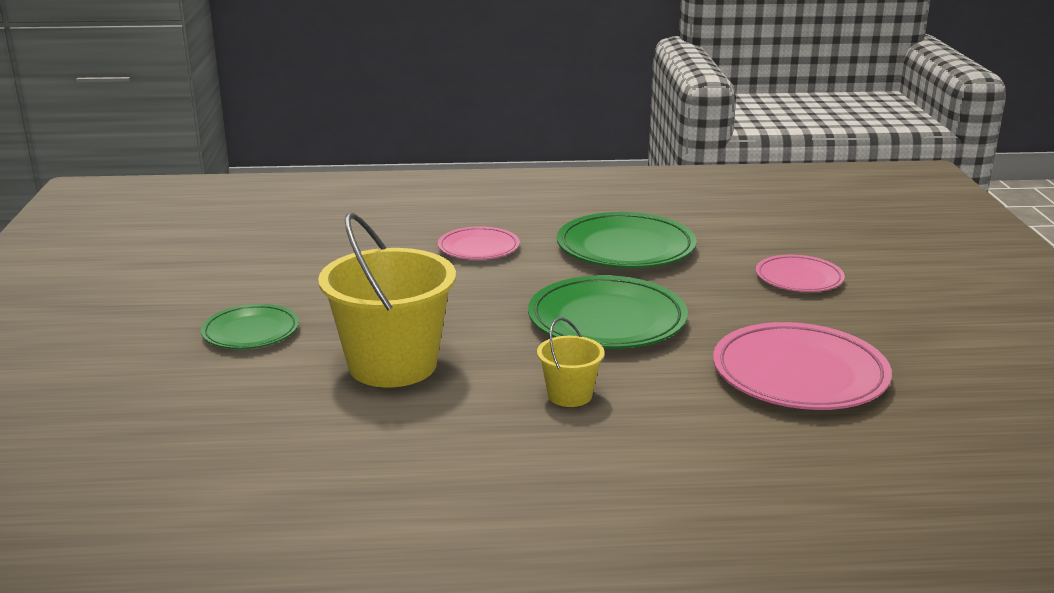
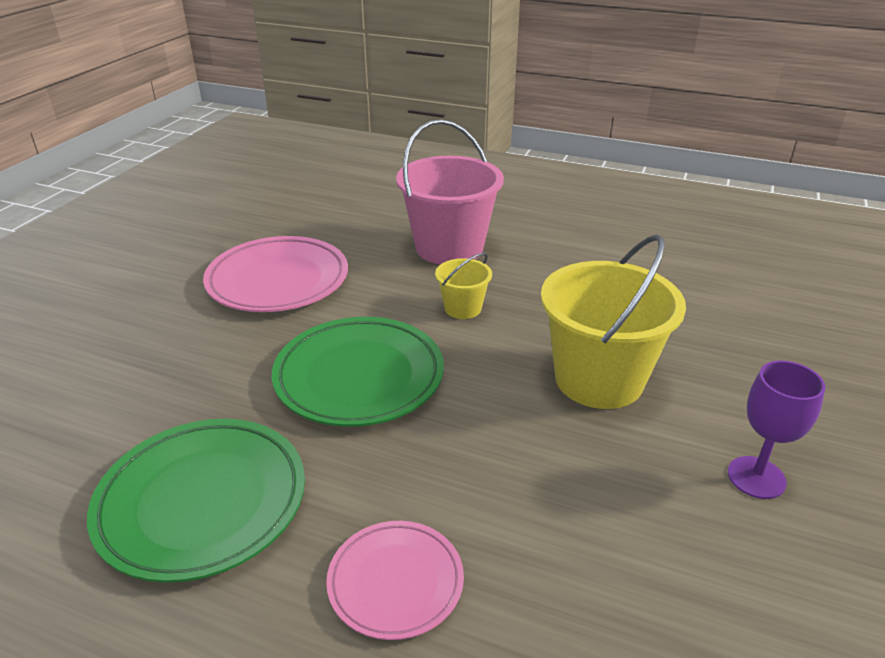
camera: 155 degrees left, 10 degrees up
green plate [201,304,299,349] -> purple goblet [728,361,825,499]
pink plate [756,255,845,292] -> none
none -> pink bucket [396,119,504,264]

